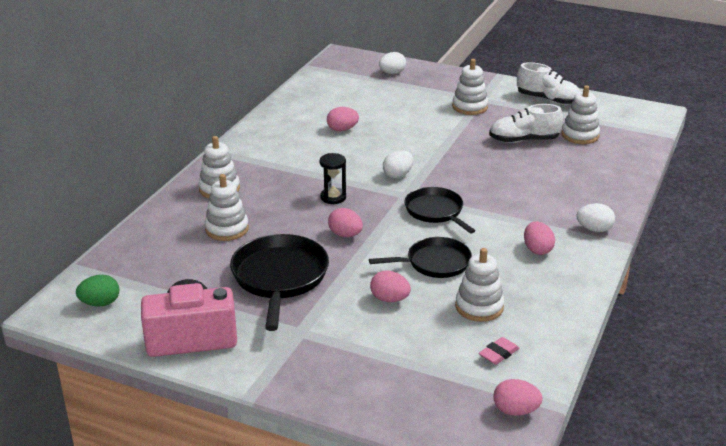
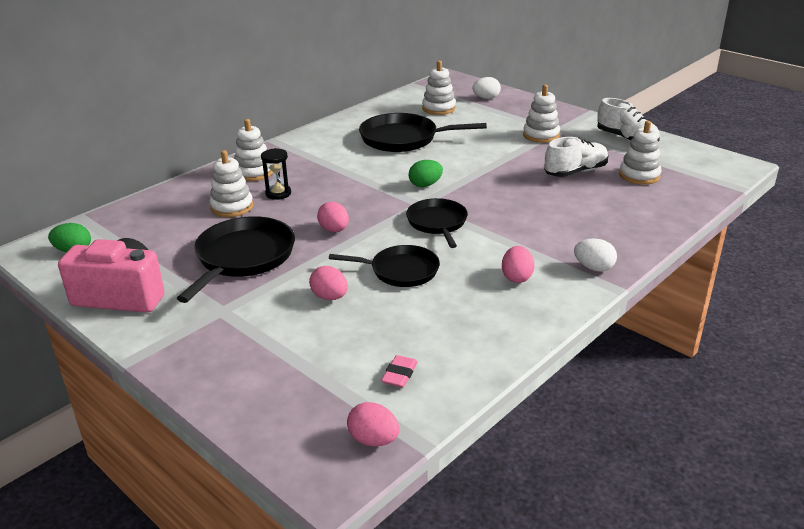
camera: 20 degrees right, 0 degrees up
black hourglass [320,153,346,204] -> black hourglass moved to [261,148,291,200]
pink egg [327,107,359,131] -> black pan [359,113,487,152]
white egg [383,150,414,178] -> green egg [409,160,443,187]
white stacking toy [455,248,504,322] -> white stacking toy moved to [422,61,456,115]
pink eraser [479,337,519,365] -> pink eraser turned 45 degrees counterclockwise [381,355,418,387]
white shoe [489,104,563,143] -> white shoe turned 135 degrees clockwise [544,137,609,177]

